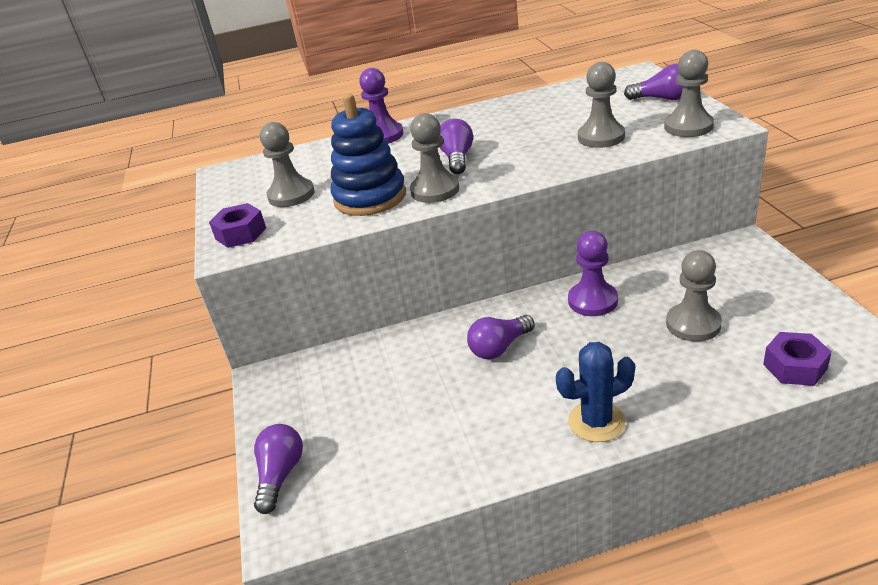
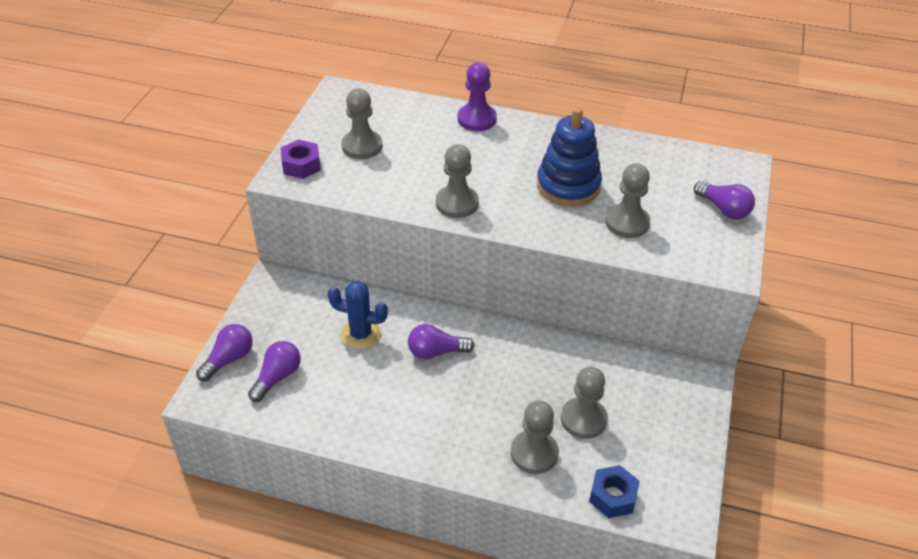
camera: 25 degrees right, 10 degrees up
blue stacking toy [331,94,406,216] -> blue stacking toy moved to [537,107,602,206]
purple light bulb [439,119,473,174] -> purple light bulb moved to [248,341,301,402]
blue cactus [556,342,635,442] -> blue cactus moved to [328,281,388,349]
purple pawn [568,231,618,316] -> none
grey pawn [664,50,714,137] -> grey pawn moved to [511,401,559,474]
purple nut [763,332,832,386] -> blue nut [589,465,640,518]

